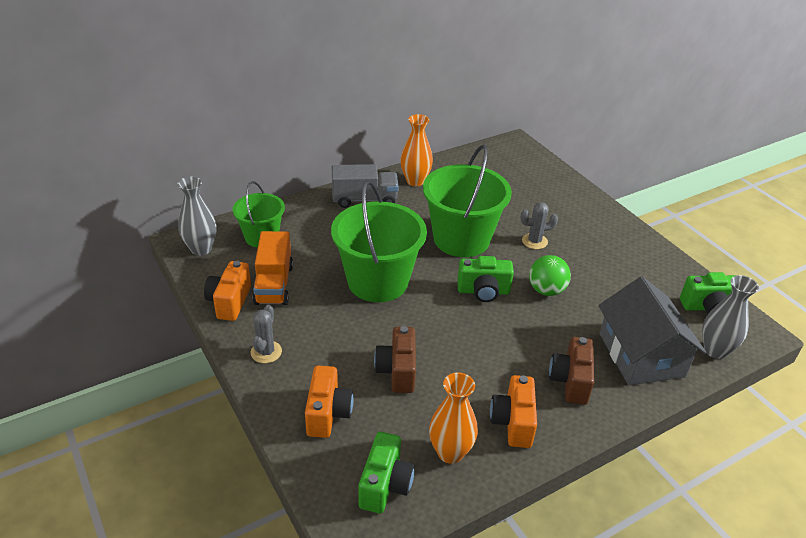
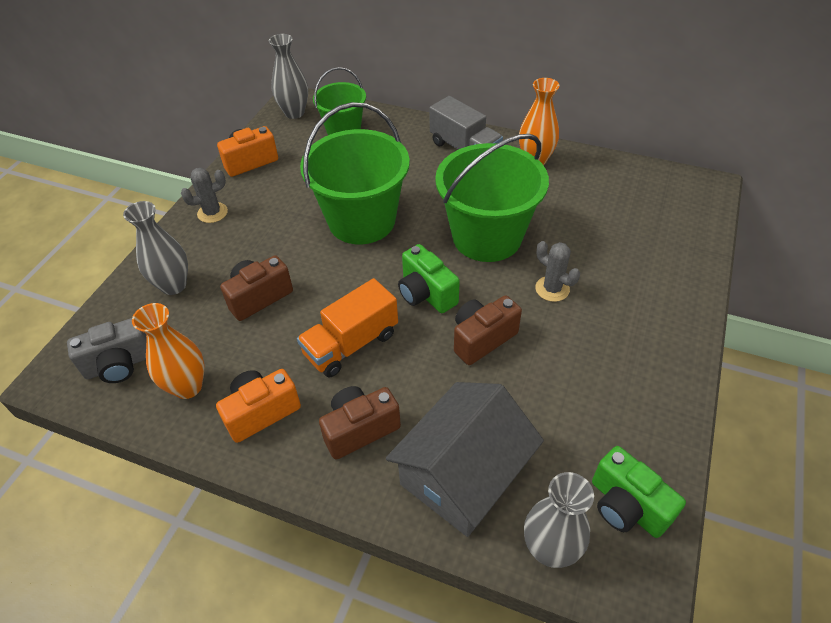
camera: 55 degrees right, 10 degrees up
orange truck [252,231,293,305] -> orange truck moved to [297,278,398,378]
orange camera [305,366,353,438] -> grey vase [123,201,188,295]
green camera [359,432,415,513] -> grey camera [67,318,146,383]
green ball [529,255,571,296] -> brown camera [454,295,522,365]

